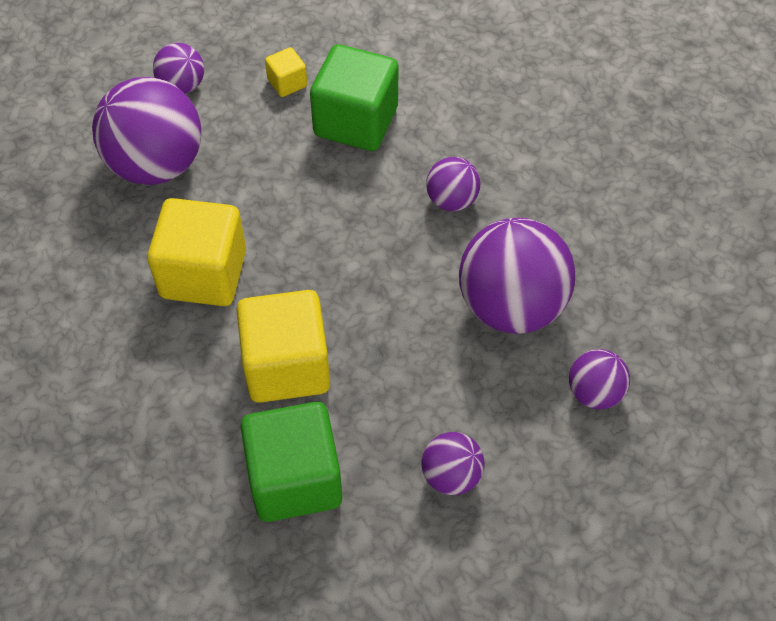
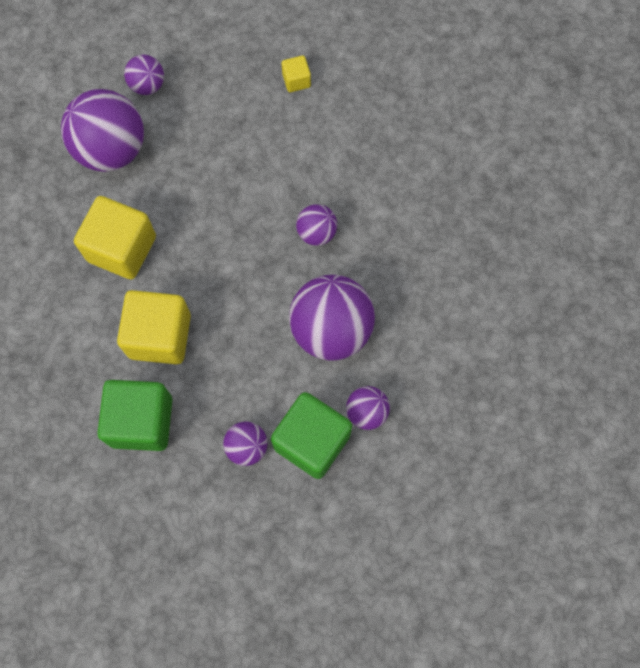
camera: 15 degrees right, 15 degrees up
yellow cube [265,47,307,97] -> yellow cube moved to [282,55,311,92]
green cube [310,44,399,151] -> green cube moved to [271,392,352,479]

